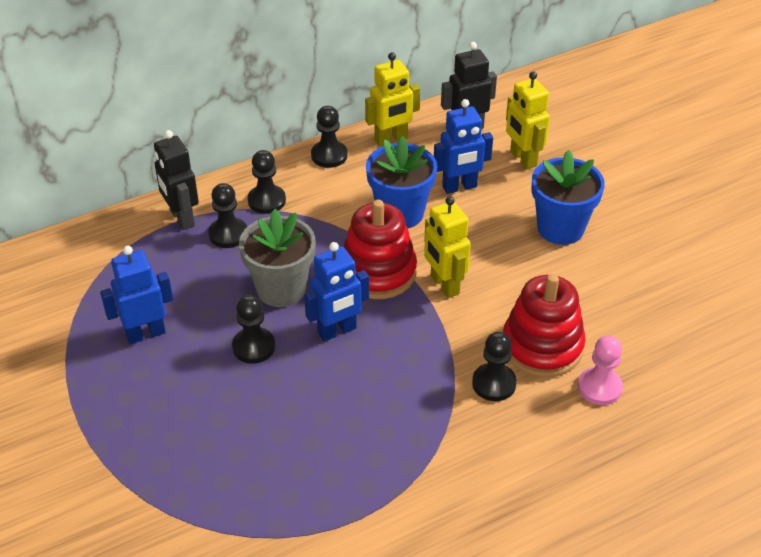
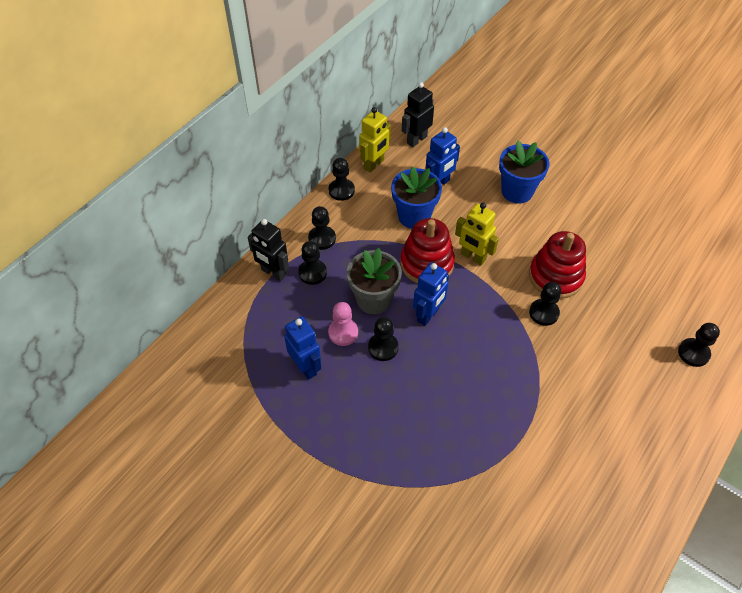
camera: 25 degrees left, 10 degrees up
blue robot [100,246,173,344] -> blue robot turned 105 degrees clockwise [284,316,321,380]
yellow robot [506,72,550,169] -> none
pink pawn [578,335,623,405] -> pink pawn moved to [328,302,358,346]
none -> black pawn [678,323,720,367]

